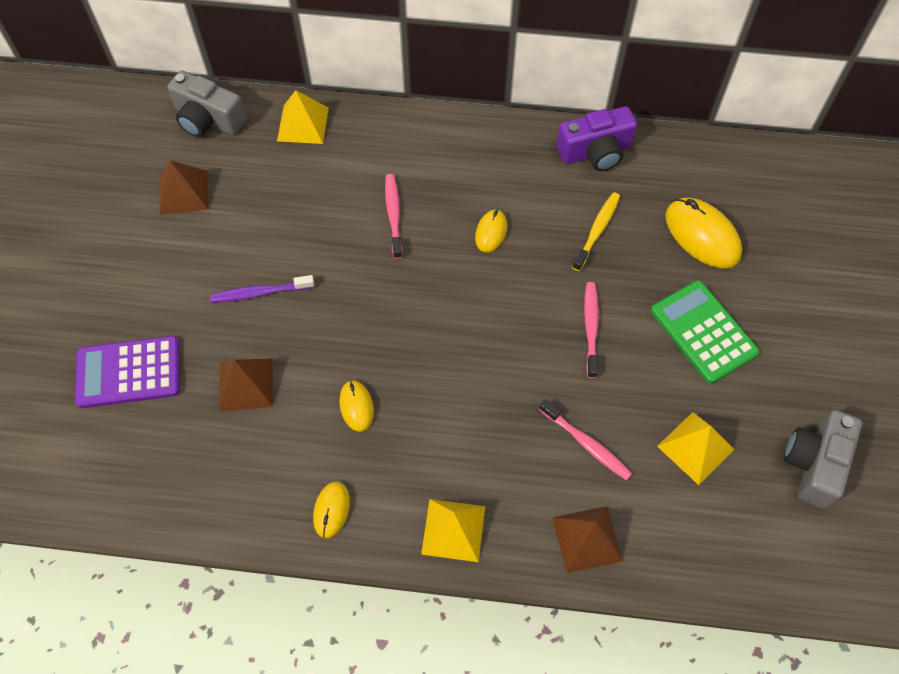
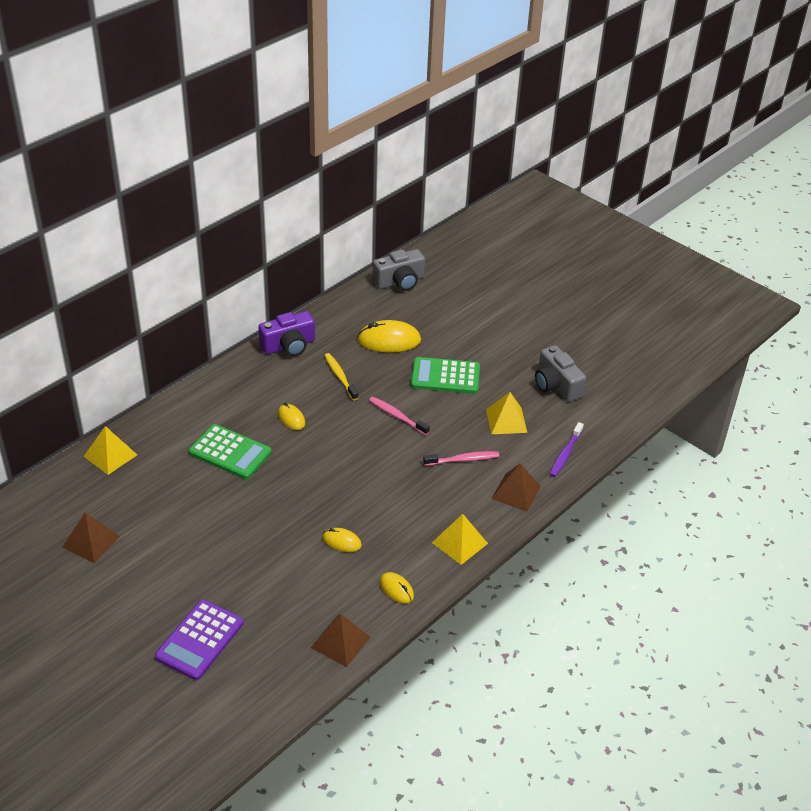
camera: 55 degrees left, 20 degrees down
grey camera [167,71,246,137] -> grey camera moved to [372,249,425,291]
purple toothbrush [210,275,314,303] -> purple toothbrush moved to [549,422,584,477]
brown pyramid [219,359,273,411] -> brown pyramid moved to [311,613,370,667]
pink toothbrush [385,174,402,259] -> green calculator [189,424,272,479]
purple camera [556,106,637,171] -> purple camera turned 45 degrees clockwise [258,311,315,356]

